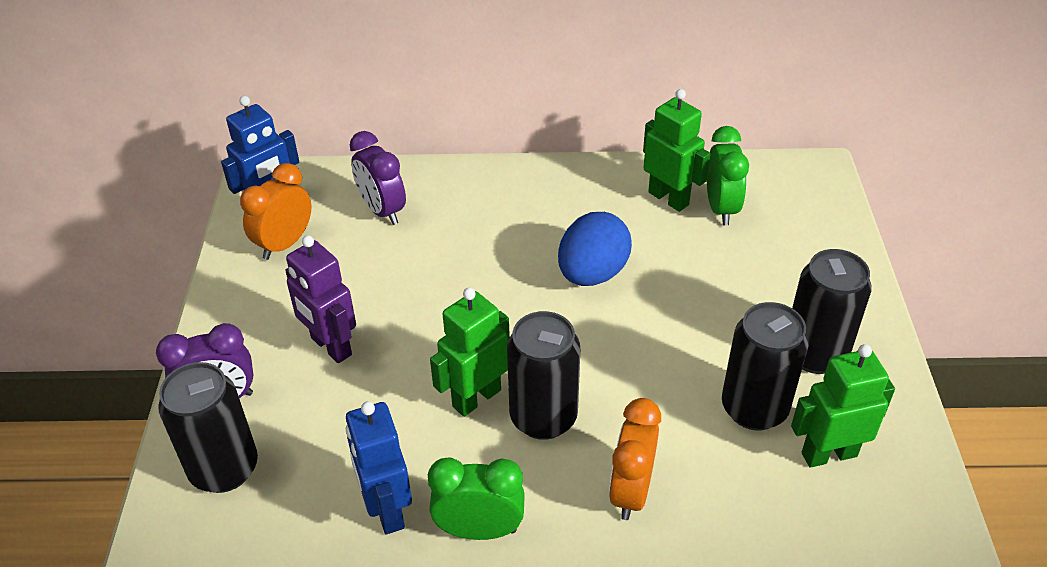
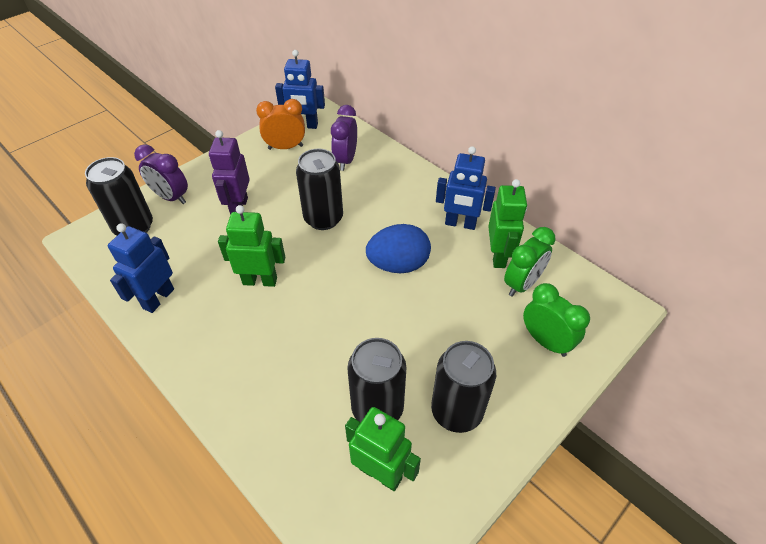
camera: 45 degrees right, 5 degrees up
green clock [428,457,525,540] -> green clock moved to [523,283,590,357]
black can [507,311,580,440] -> black can moved to [296,149,343,230]
orange clock [609,398,661,520] -> none
none -> blue robot [436,146,496,230]

